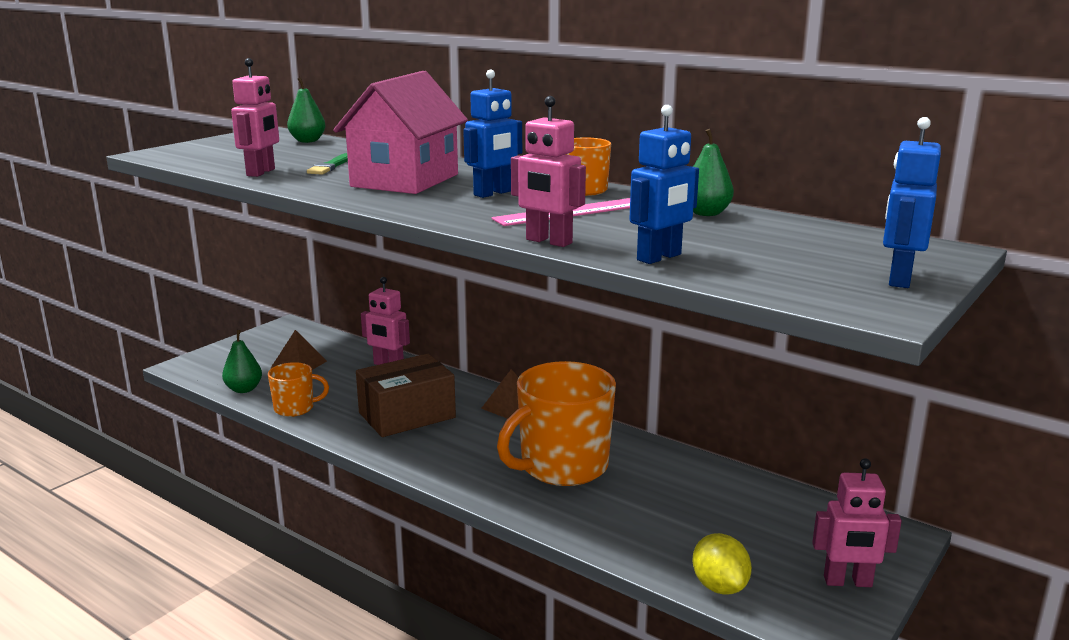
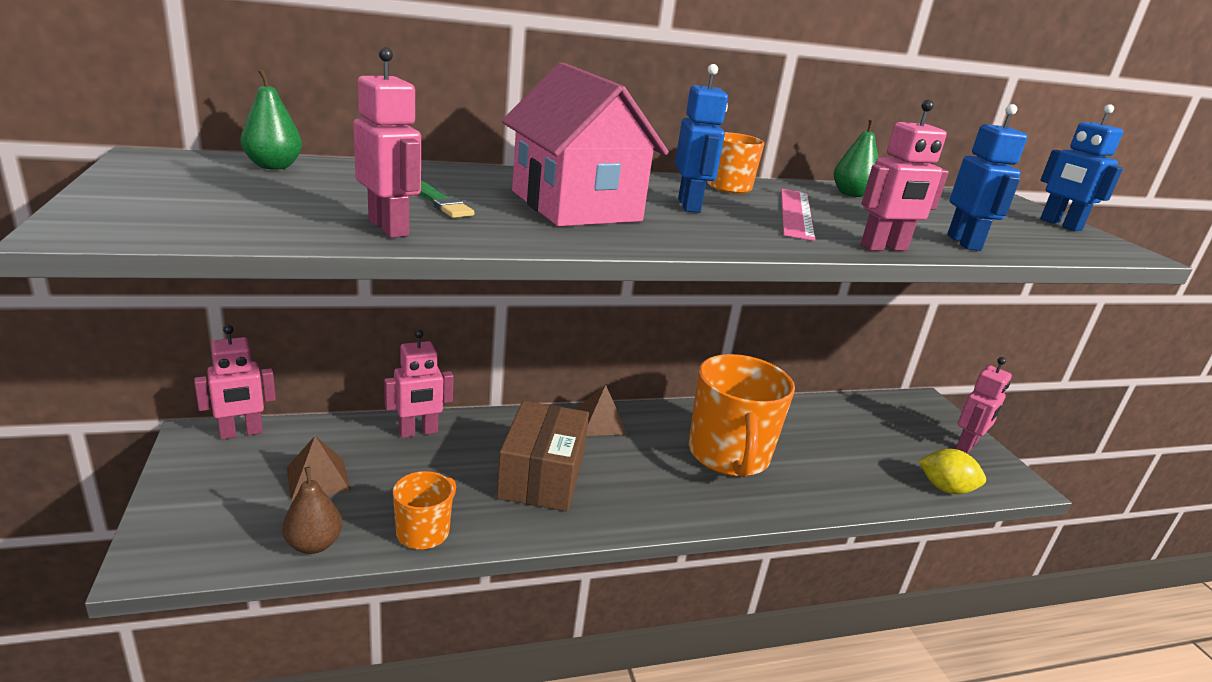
camera: 55 degrees left, 5 degrees up
green pear [222,330,262,393] -> brown pear [282,467,342,554]
none -> pink robot [194,325,276,440]

